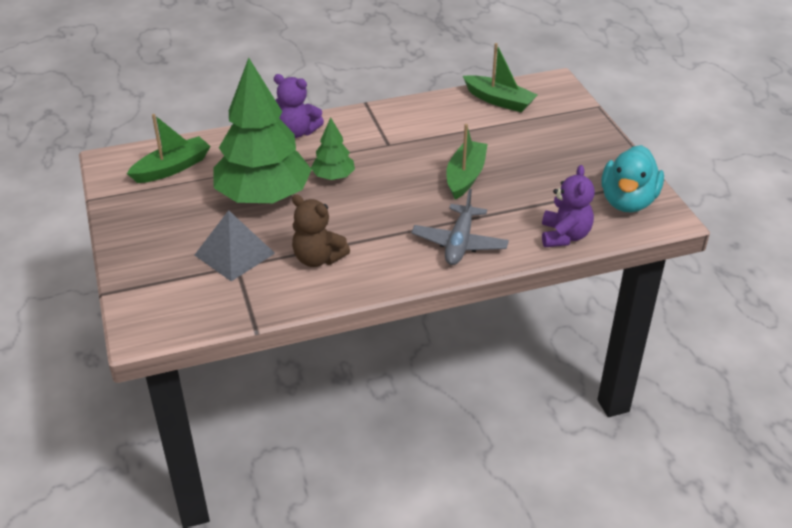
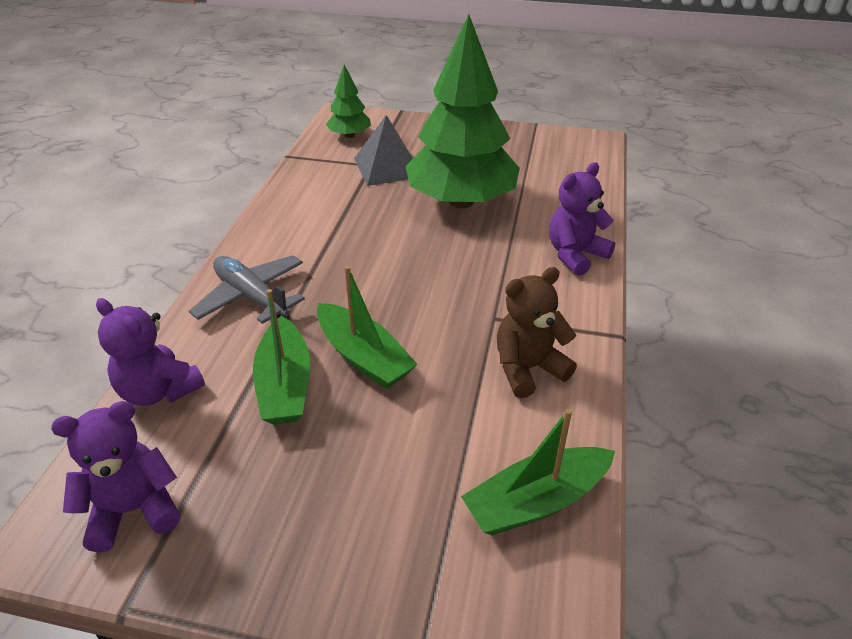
camera: 120 degrees right, 0 degrees up
green boat [127,114,211,183] -> green boat moved to [253,289,310,425]
brown teddy bear [292,195,350,267] -> brown teddy bear moved to [497,267,577,398]
green tree [311,117,355,180] -> green tree moved to [326,65,371,138]
turquoise duck [601,145,664,212] -> purple teddy bear [51,401,180,553]

